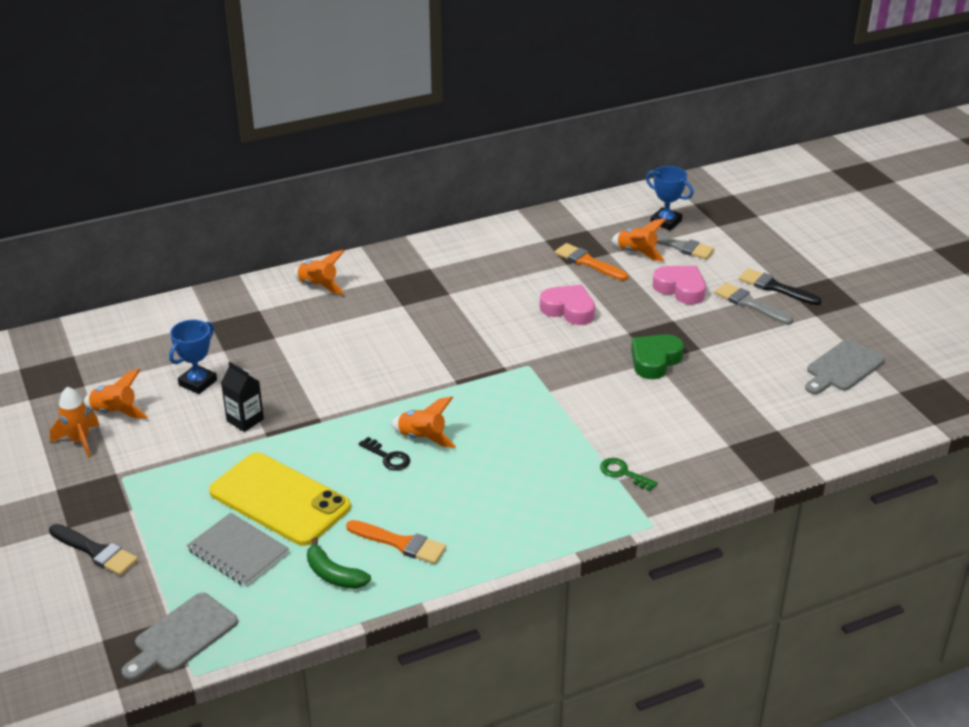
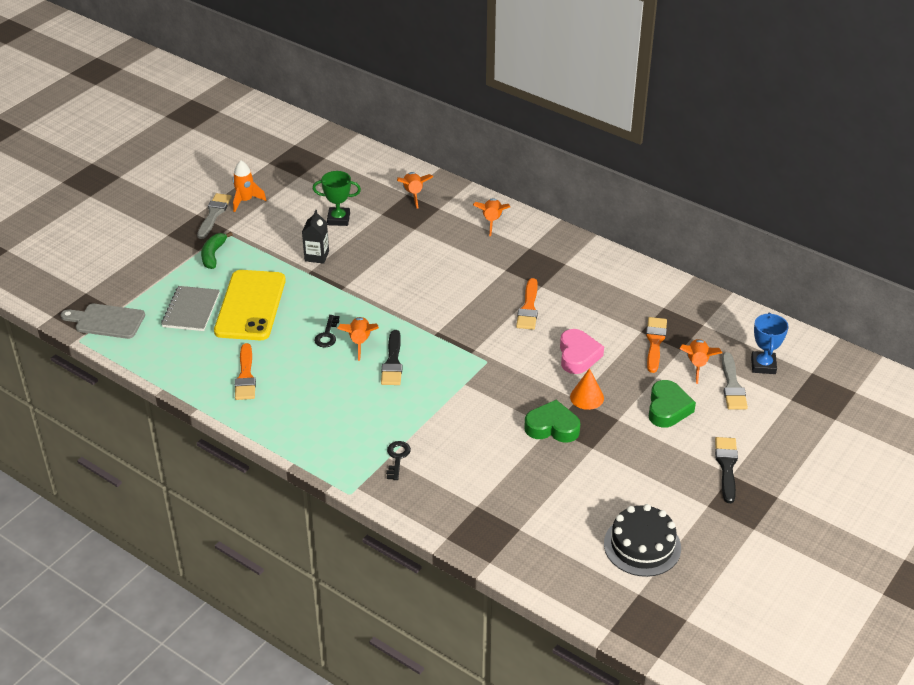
camera: 60 degrees right, 5 degrees up
black brush [49,524,138,575] -> black brush moved to [381,330,403,385]
orange rocket [84,369,148,418] -> orange rocket moved to [397,172,433,208]
blue trophy [169,320,217,394] -> green trophy [313,171,361,226]
green banana [307,537,371,589] -> green banana moved to [201,232,233,269]
green key [600,458,658,491] -> black key [386,441,411,480]
pink heart [653,266,706,305] -> green heart [649,380,696,428]
grey brush [714,283,793,325] -> grey brush moved to [197,193,232,239]
grey cutting board [805,339,885,394] -> black cake [604,504,681,577]
none -> orange brush [516,278,538,330]
none -> orange cone [570,368,604,410]

